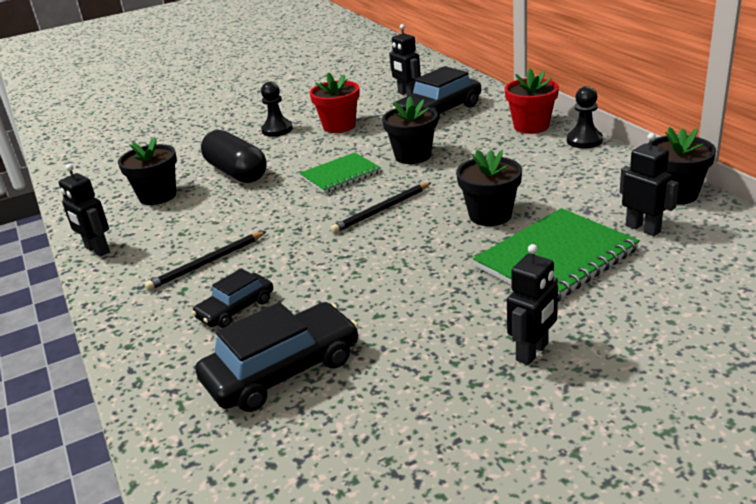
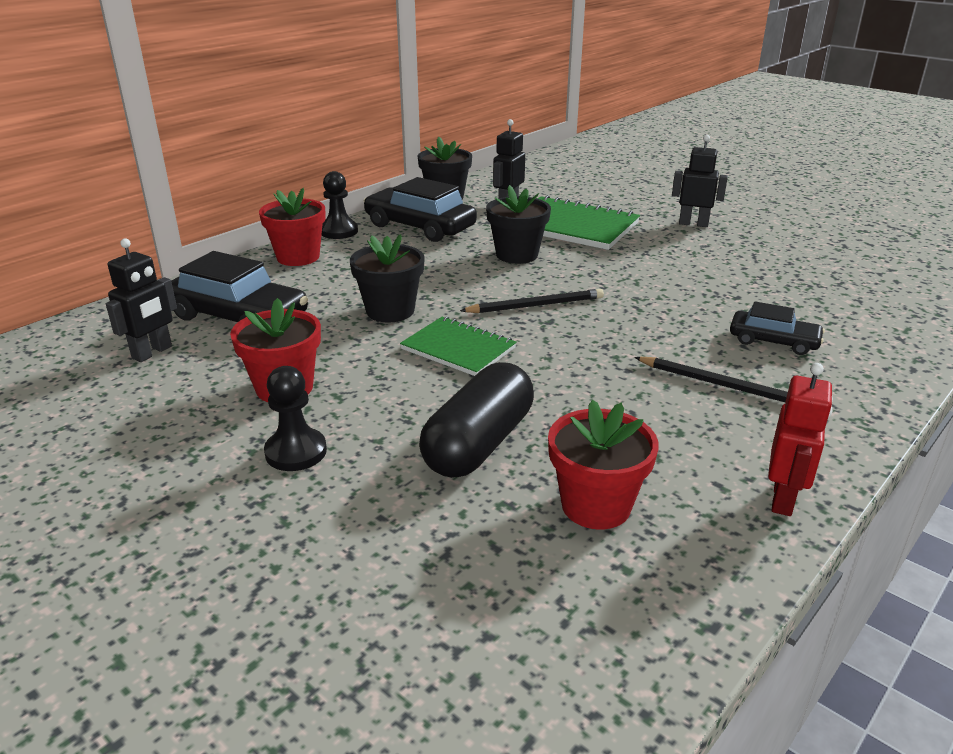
camera: 115 degrees left, 0 degrees up
black robot [59,164,110,257] -> red robot [768,363,833,516]
black flower pot [118,137,177,205] -> red flower pot [548,400,659,530]
black car [195,302,359,412] -> black car moved to [364,177,477,242]
black pencil [330,183,431,233] -> black pencil turned 45 degrees counterclockwise [460,289,604,313]

